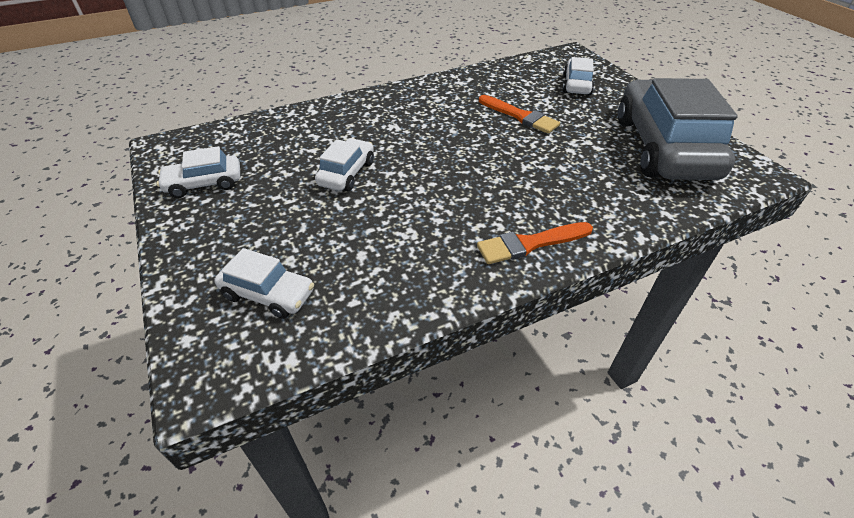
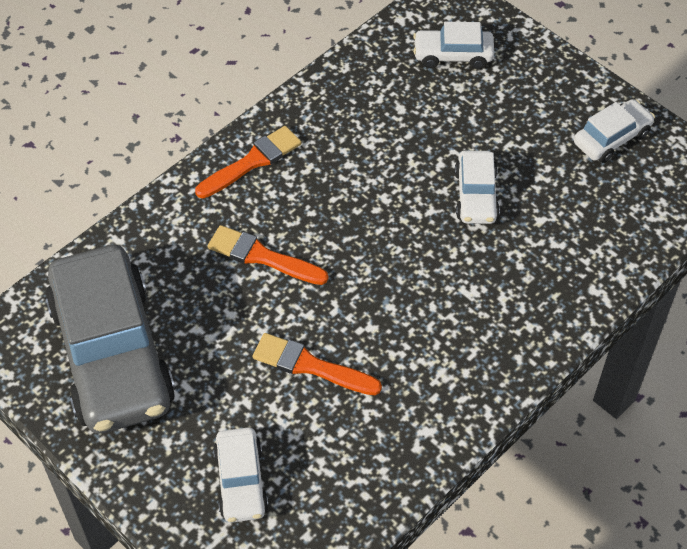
camera: 160 degrees right, 10 degrees up
none -> orange brush [208,225,328,285]

